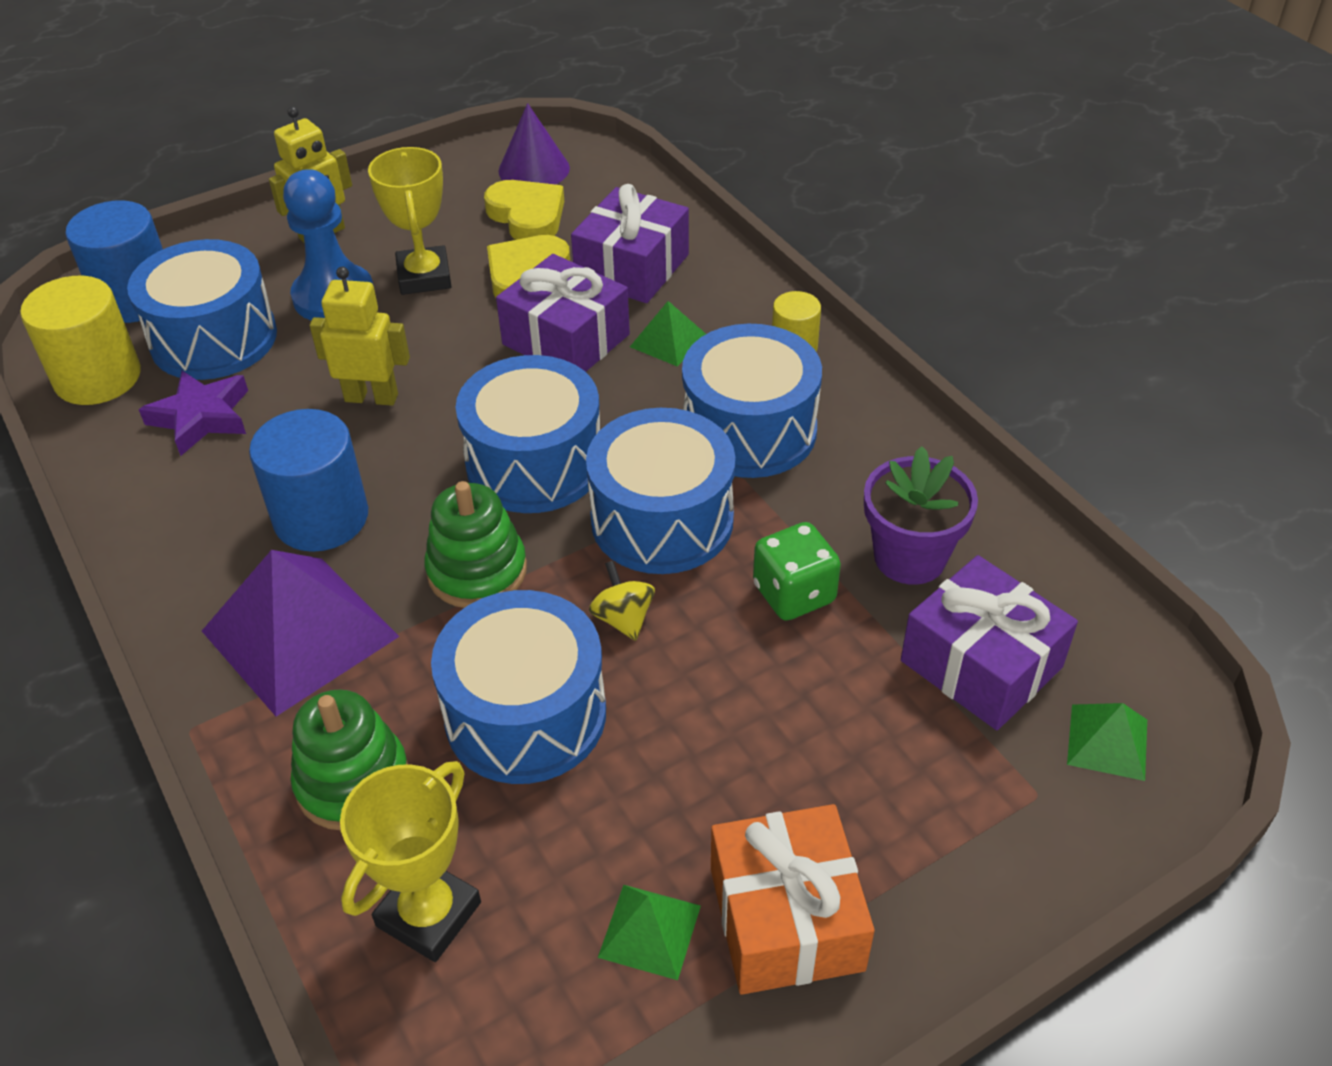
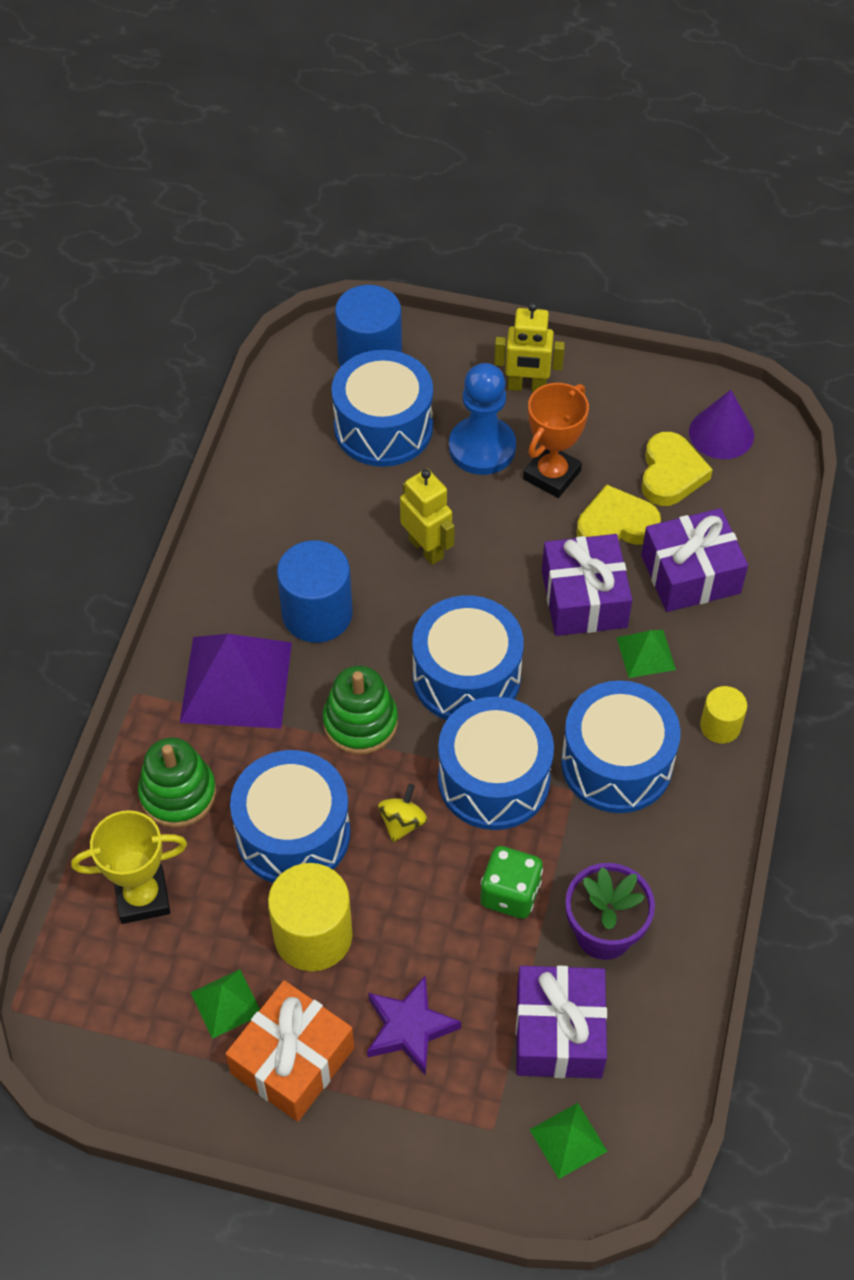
camera: 45 degrees right, 10 degrees up
yellow cylinder [20,276,141,405] -> yellow cylinder moved to [268,863,353,971]
purple star [138,371,248,456] -> purple star moved to [367,975,461,1076]
yellow trophy [368,147,451,295] -> orange trophy [523,383,589,498]

